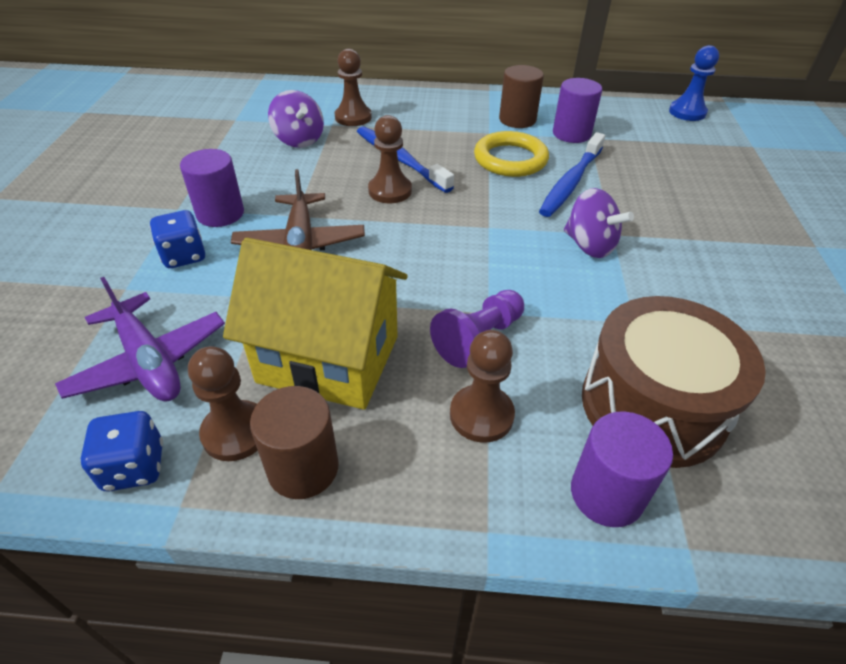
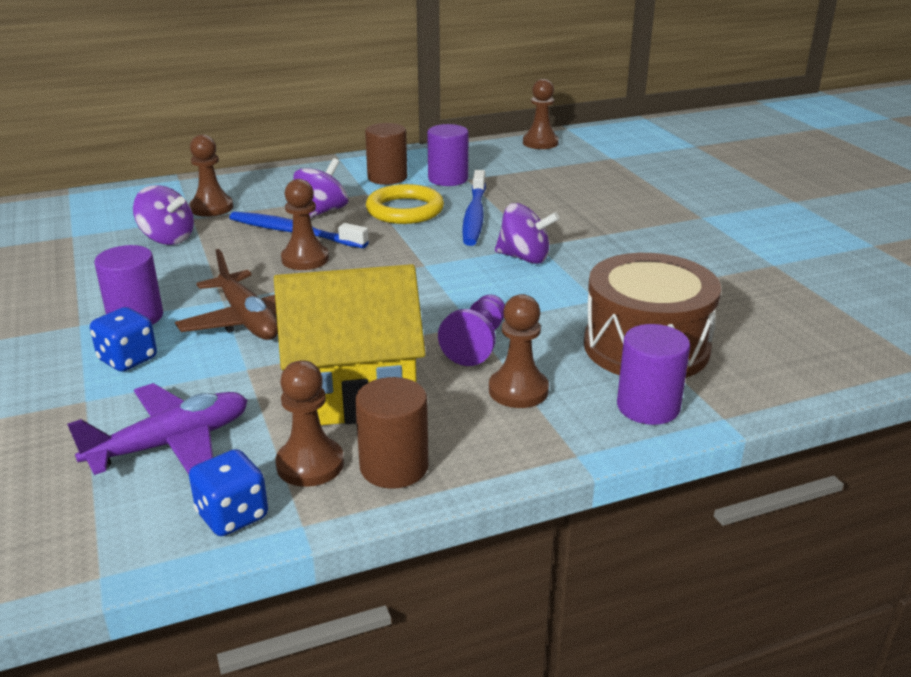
camera: 25 degrees left, 15 degrees down
purple plane [55,277,225,402] -> purple plane turned 60 degrees counterclockwise [67,383,248,475]
blue pawn [669,45,719,121] -> brown pawn [523,79,559,149]
none -> purple spinning top [293,158,348,218]

